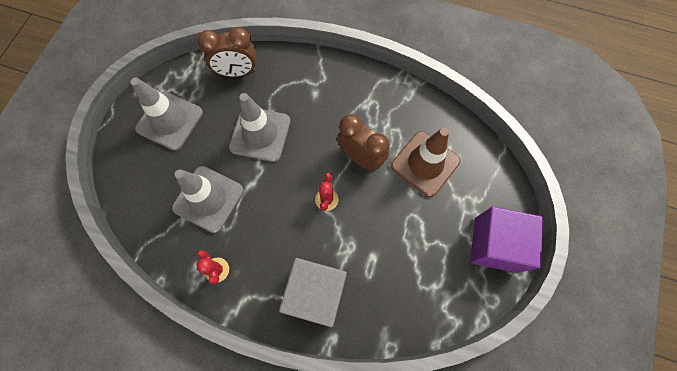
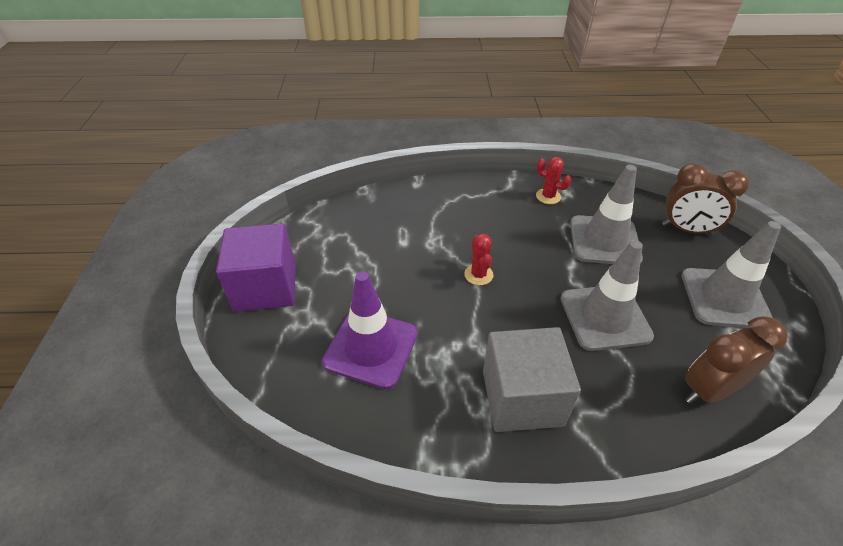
camera: 160 degrees right, 25 degrees down
grey cube [279,258,347,327] -> grey cube moved to [483,327,581,432]
brown clock [337,114,390,171] -> brown clock moved to [662,163,749,236]
brown traffic cone [391,128,461,197] -> purple traffic cone [322,271,418,389]

